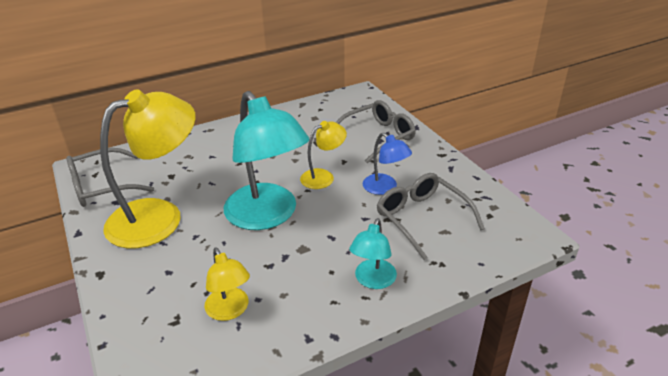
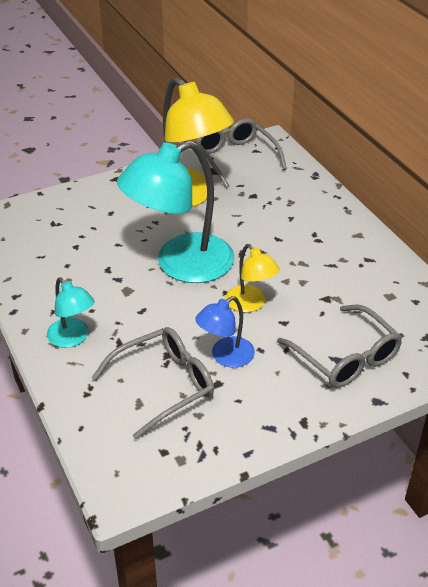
camera: 90 degrees right, 5 degrees up
yellow lamp [204,247,250,321] -> none
turquoise lamp [349,218,397,289] -> turquoise lamp turned 150 degrees counterclockwise [47,277,95,348]

